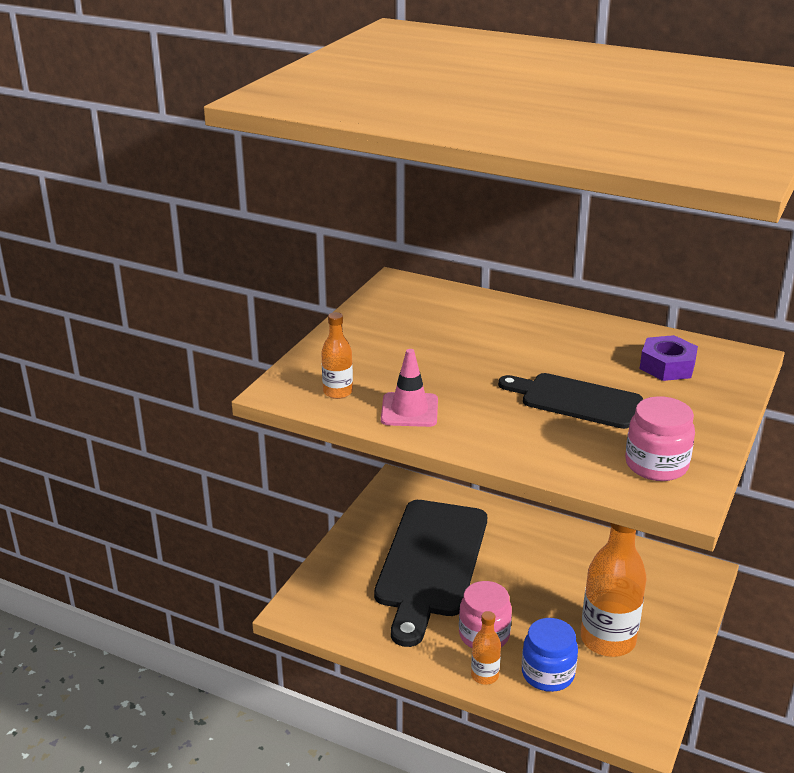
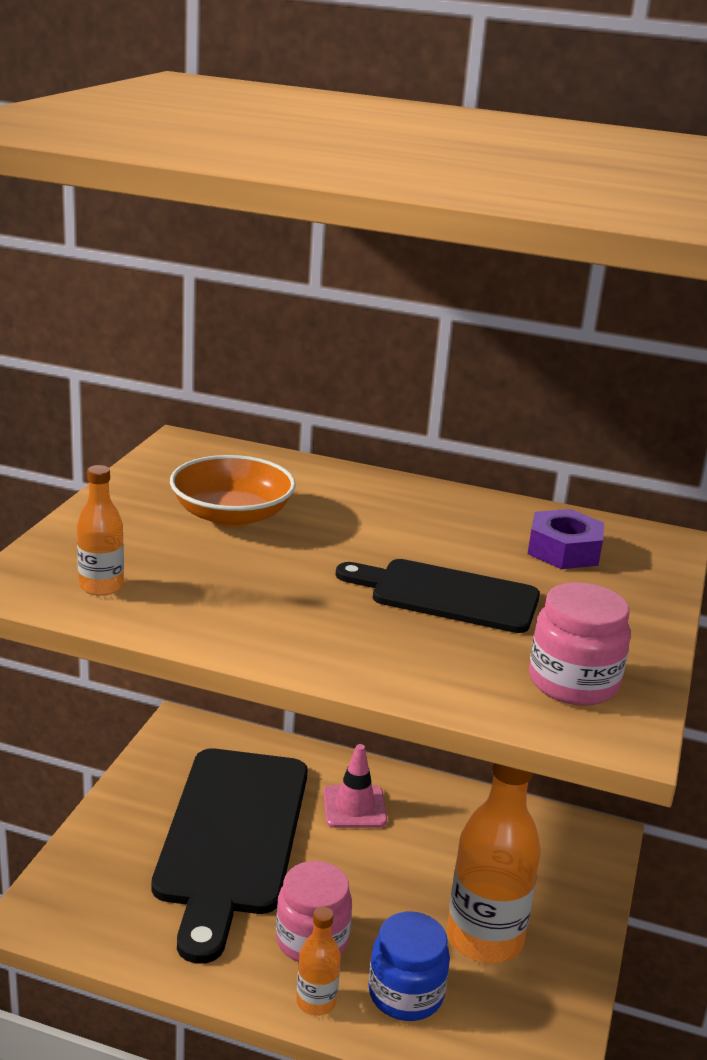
camera: 10 degrees left, 5 degrees down
pink traffic cone [381,349,438,427] -> pink traffic cone moved to [323,744,387,828]
none -> orange bowl [170,455,296,527]

